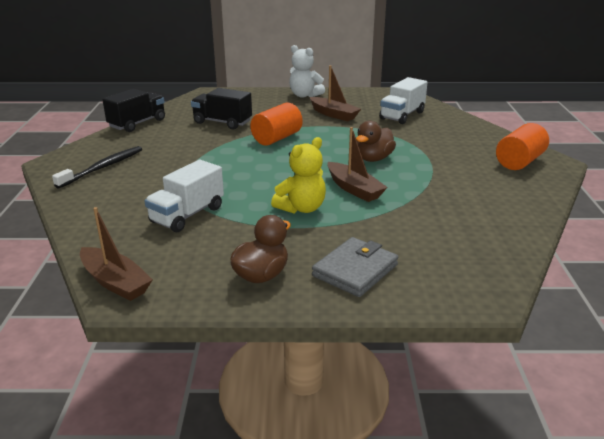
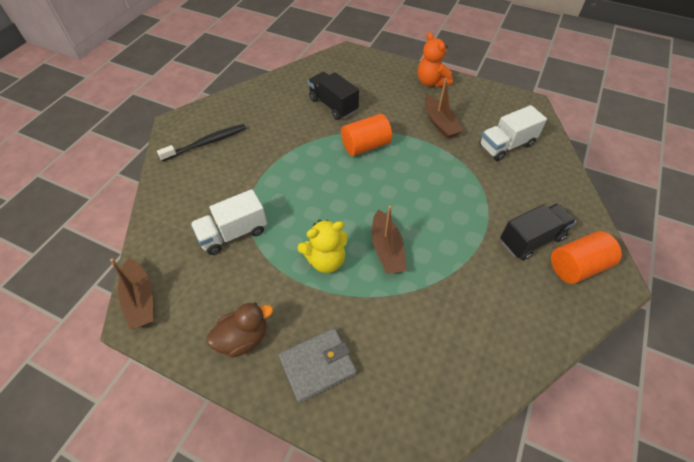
camera: 25 degrees right, 25 degrees up
black truck [102,89,165,132] -> black truck moved to [500,203,576,261]
white teddy bear [289,45,325,98] -> orange teddy bear [418,32,453,87]
brown duck [356,121,396,162] -> none

